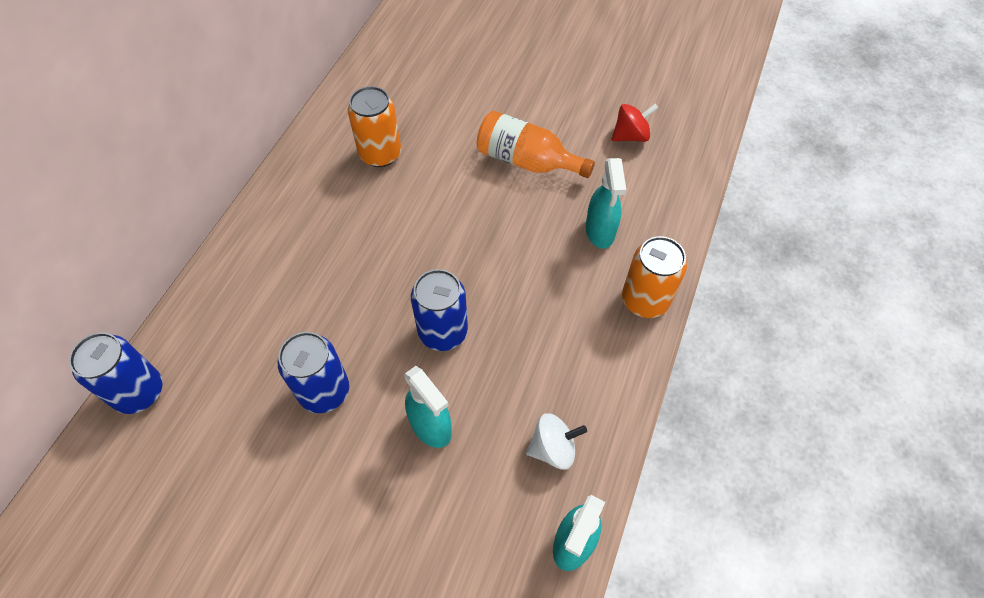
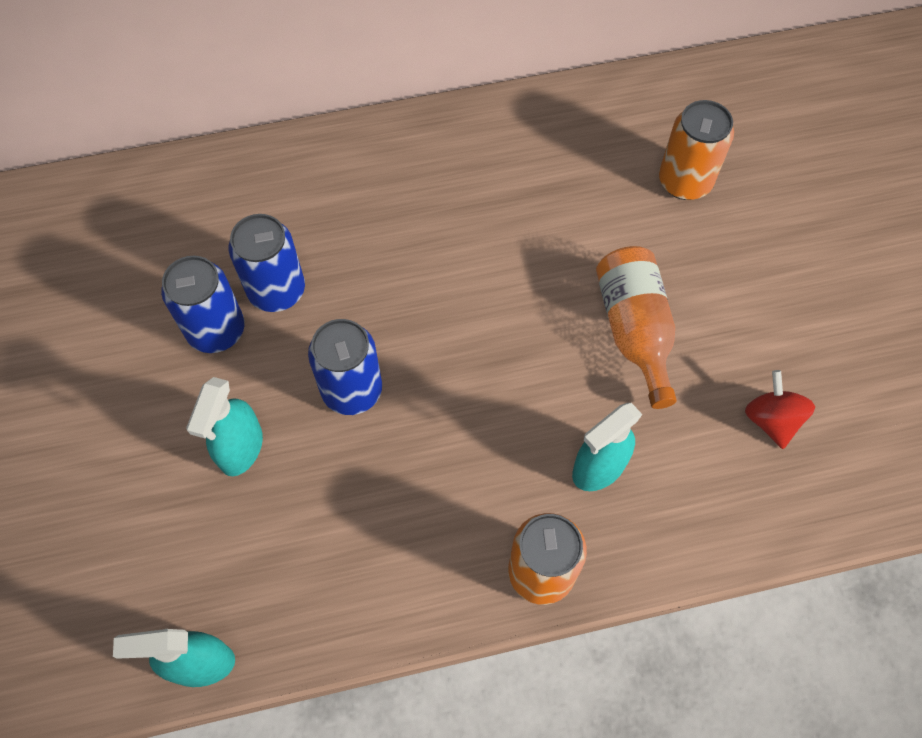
camera: 55 degrees right, 5 degrees up
blue can [69,332,163,414] -> blue can moved to [229,214,305,312]
orange can [348,86,401,167] -> orange can moved to [659,100,734,200]
white spinning top [526,413,587,469] -> none
red spinning top [612,104,658,142] -> red spinning top turned 135 degrees counterclockwise [745,370,815,449]

